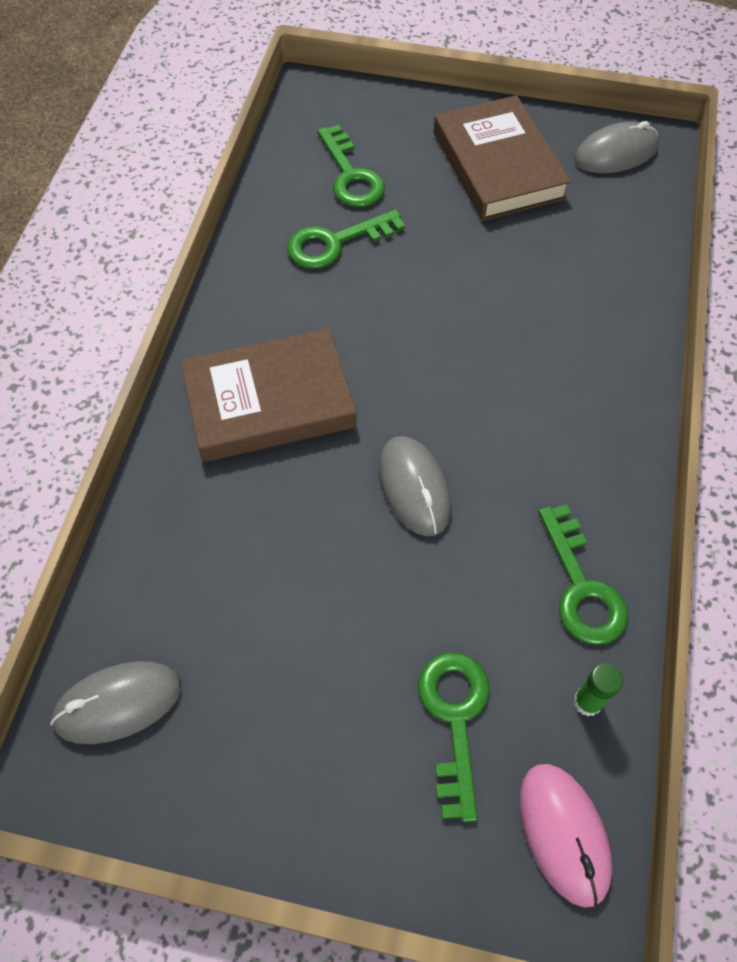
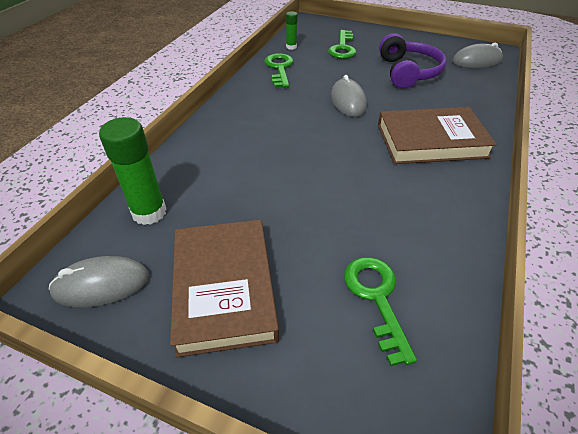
camera: 170 degrees left, 15 degrees down
green key [287,209,405,269] -> none
pink mouse [520,764,612,908] -> none
none -> green glue stick [99,117,166,225]
none -> purple headphones [379,33,447,89]

